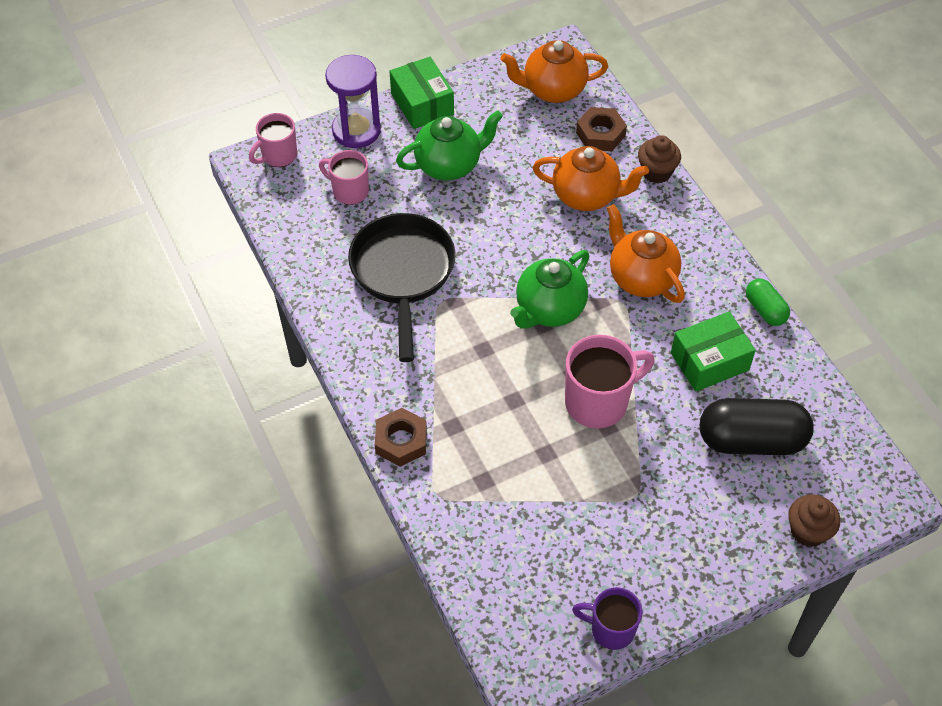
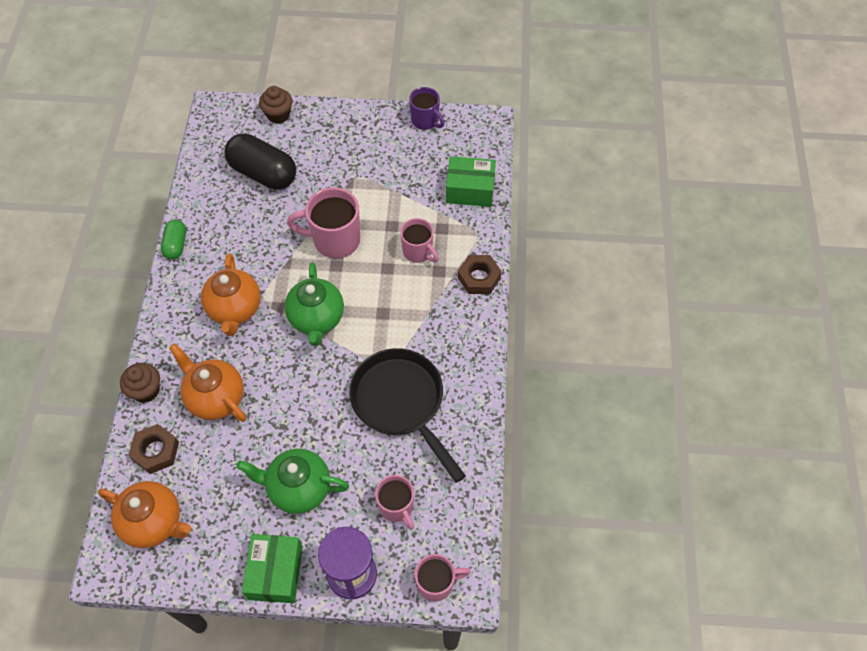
camera: 150 degrees left, 5 degrees up
black pan [348,213,456,362] -> black pan turned 120 degrees clockwise [349,348,466,483]
green teapot [510,250,589,329] -> green teapot turned 105 degrees clockwise [285,262,344,346]
green box [671,311,756,392] -> green box moved to [446,156,496,207]
none -> pink mug [400,218,439,263]

